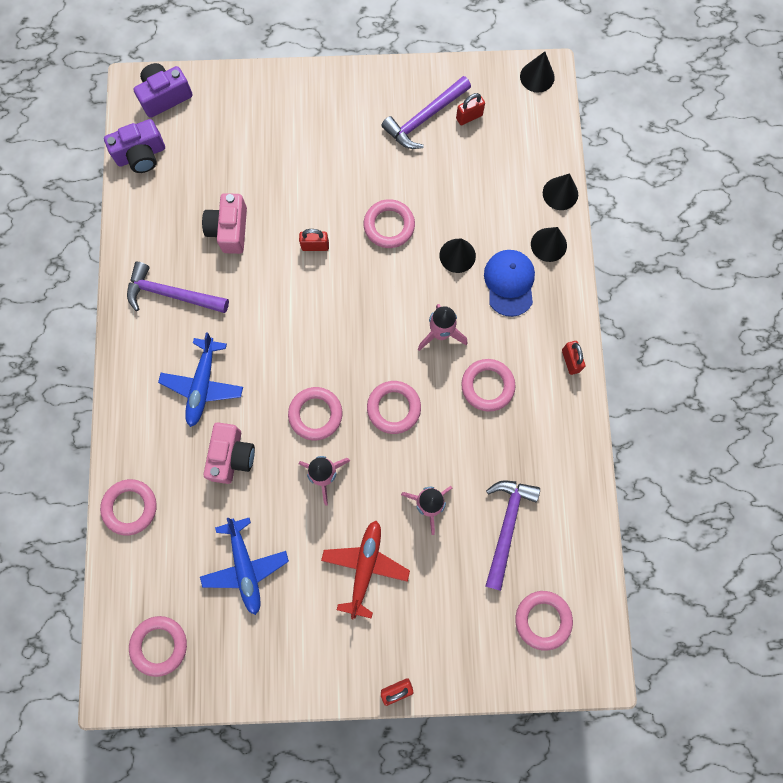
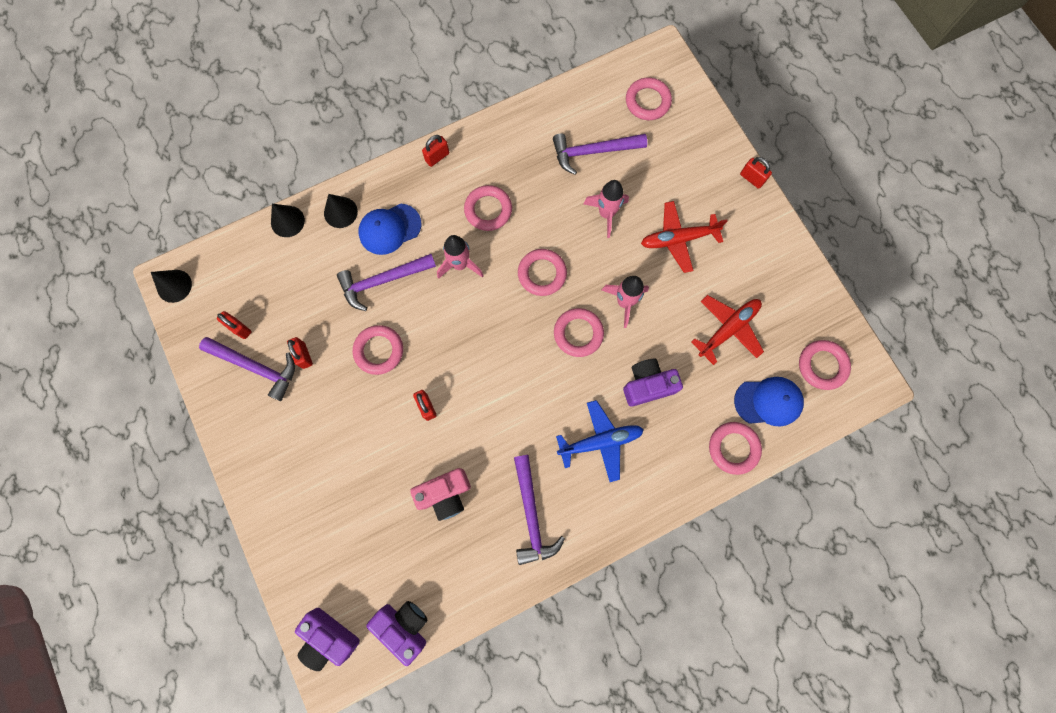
camera: 115 degrees left, 0 degrees up
blue plane [200,517,289,615] -> red plane [691,295,764,365]
pink camera [204,422,255,484] -> purple camera [623,358,683,407]
black cone [440,238,476,273] -> purple hammer [337,254,436,311]
none -> red padlock [287,337,313,369]
none -> blue cap [734,377,804,427]

